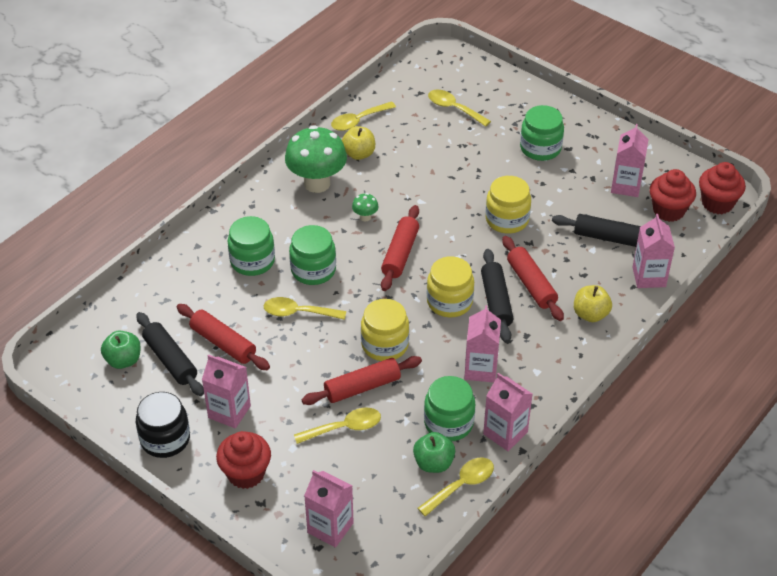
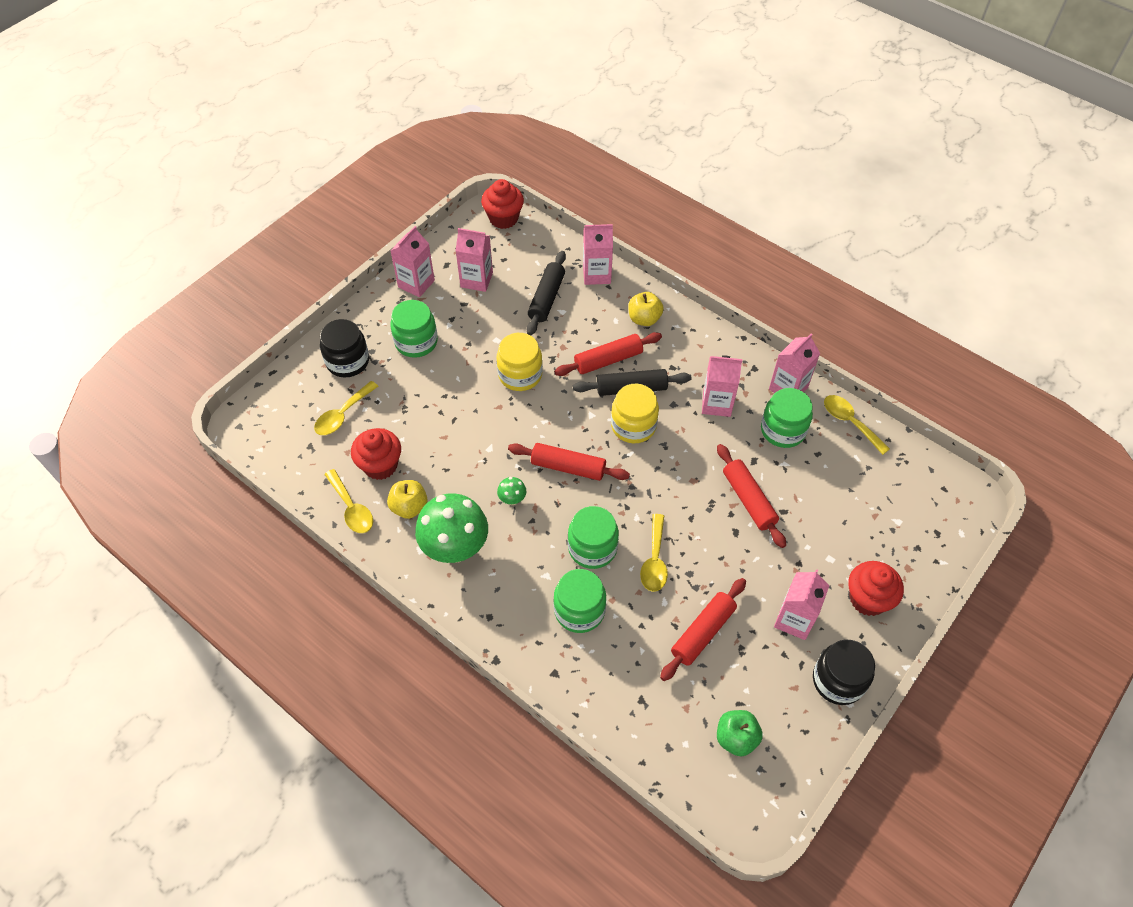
camera: 90 degrees left, 10 degrees up
black rolling pin [136,312,204,396] -> none
yellow spoon [294,408,381,444] -> none
pink carton [304,470,354,548] -> pink carton moved to [390,226,435,297]
yellow jar [361,299,409,361] -> none
green apple [413,432,455,473] -> none
red cupcake [650,169,696,222] -> red cupcake moved to [351,428,401,480]
none -> black jar [320,319,369,378]

